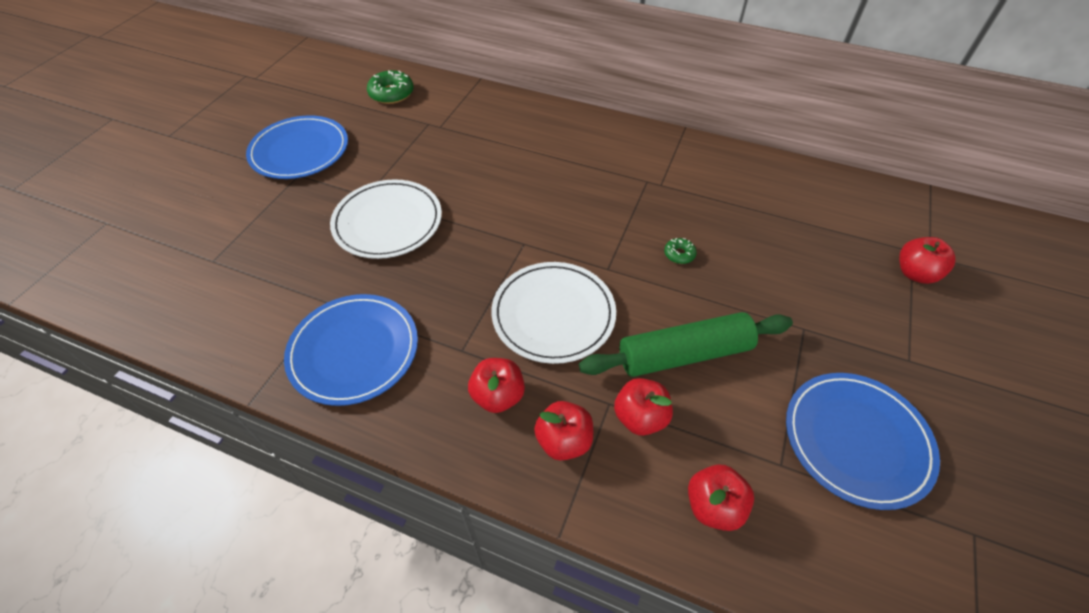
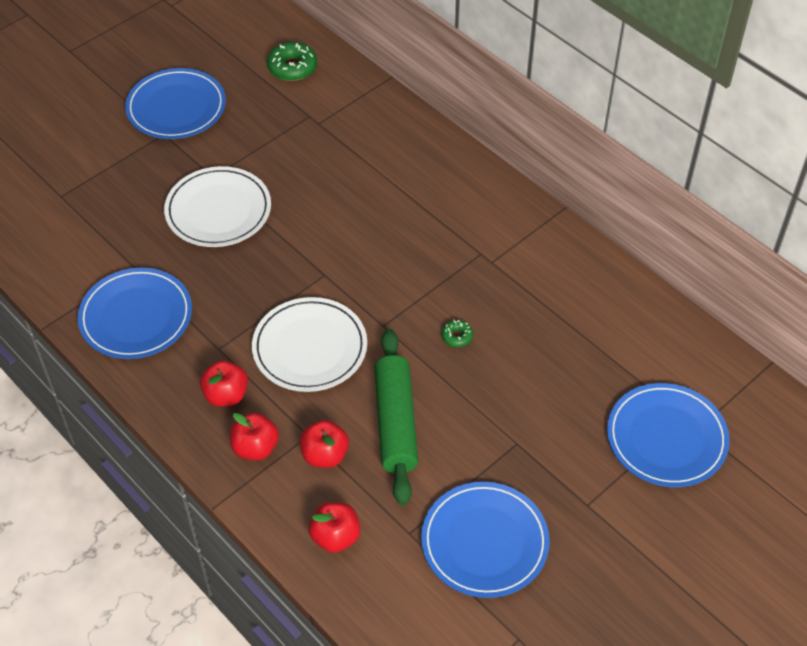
camera: 25 degrees right, 0 degrees up
green rolling pin [579,312,793,377] -> green rolling pin turned 75 degrees clockwise [374,329,418,506]
red apple [899,237,955,284] -> blue plate [607,383,729,487]

